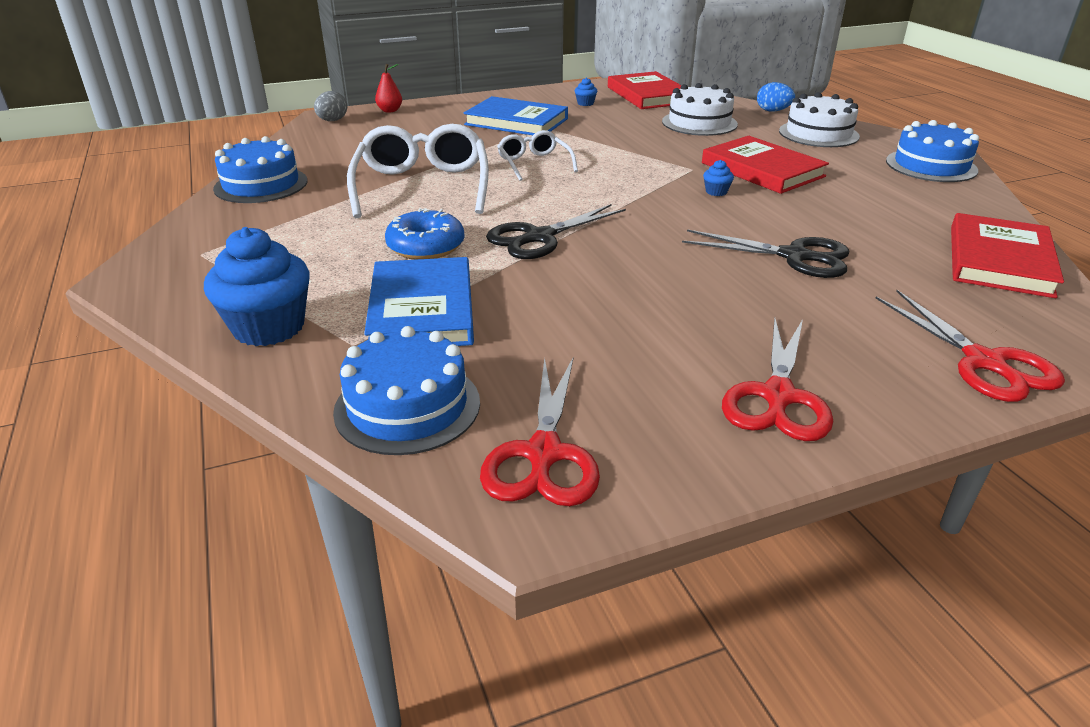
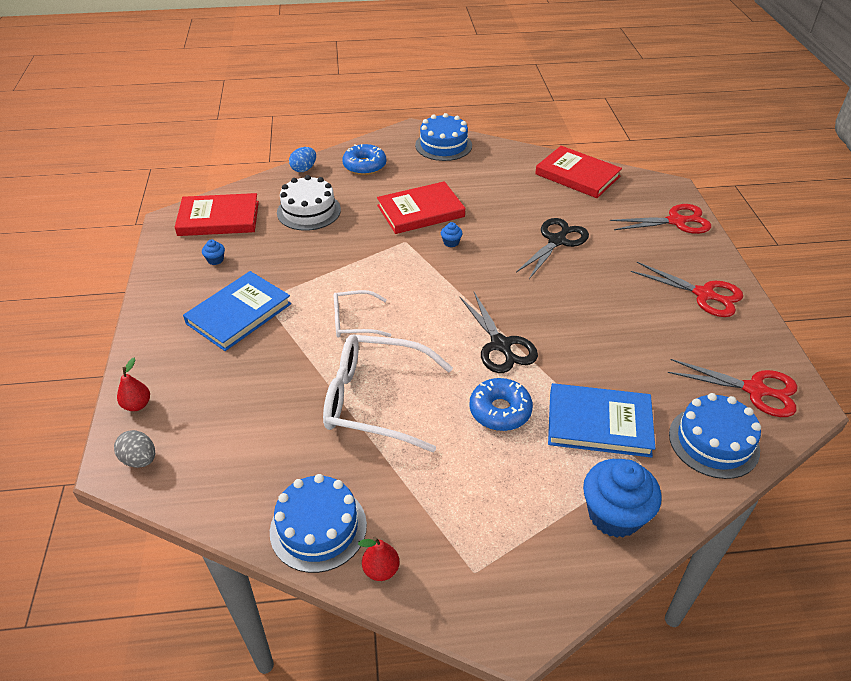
camera: 75 degrees left, 10 degrees up
white cake [779,92,860,147] -> blue donut [342,144,386,175]
none -> red pear [358,537,400,581]

